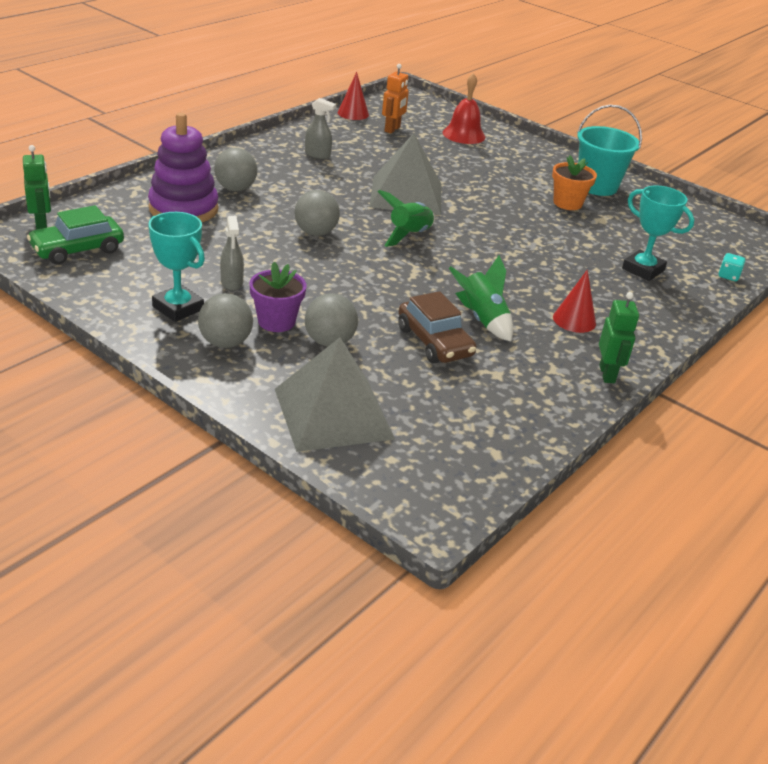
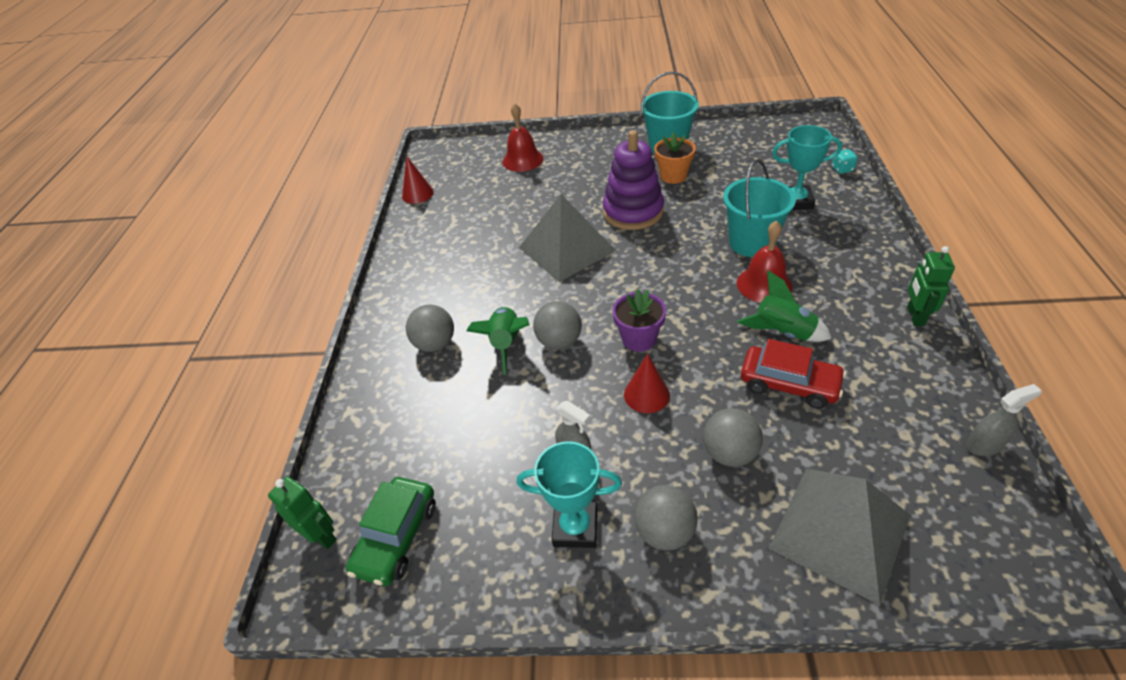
camera: 30 degrees left, 10 degrees up
purple stacking toy [148,113,219,222] -> purple stacking toy moved to [603,130,664,230]
purple flower pot [249,262,306,332] -> purple flower pot moved to [612,289,666,352]
grey spray bottle [305,98,336,159] -> grey spray bottle moved to [966,384,1042,456]
green rocket [378,190,435,247] -> green rocket moved to [466,307,529,375]
orange robot [382,64,409,133] -> none
brown car [398,291,477,363] -> red car [741,339,846,409]
red cone [553,270,596,333] -> red cone moved to [624,354,670,413]
green robot [599,292,639,383] -> green robot turned 135 degrees counterclockwise [907,246,955,326]
none -> turquoise bucket [723,159,796,257]
none -> red bell [737,220,792,303]

